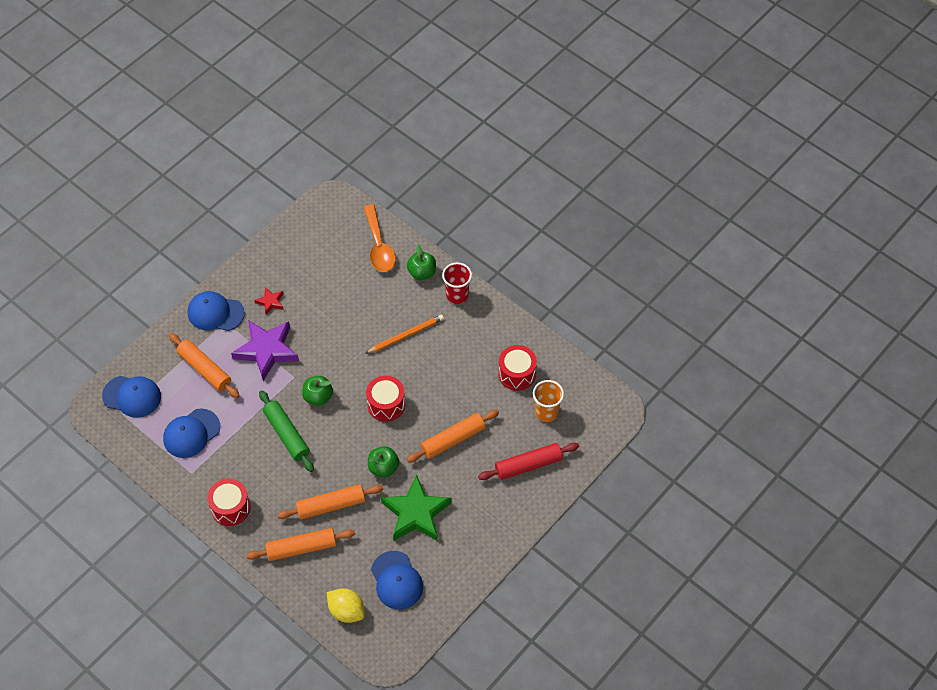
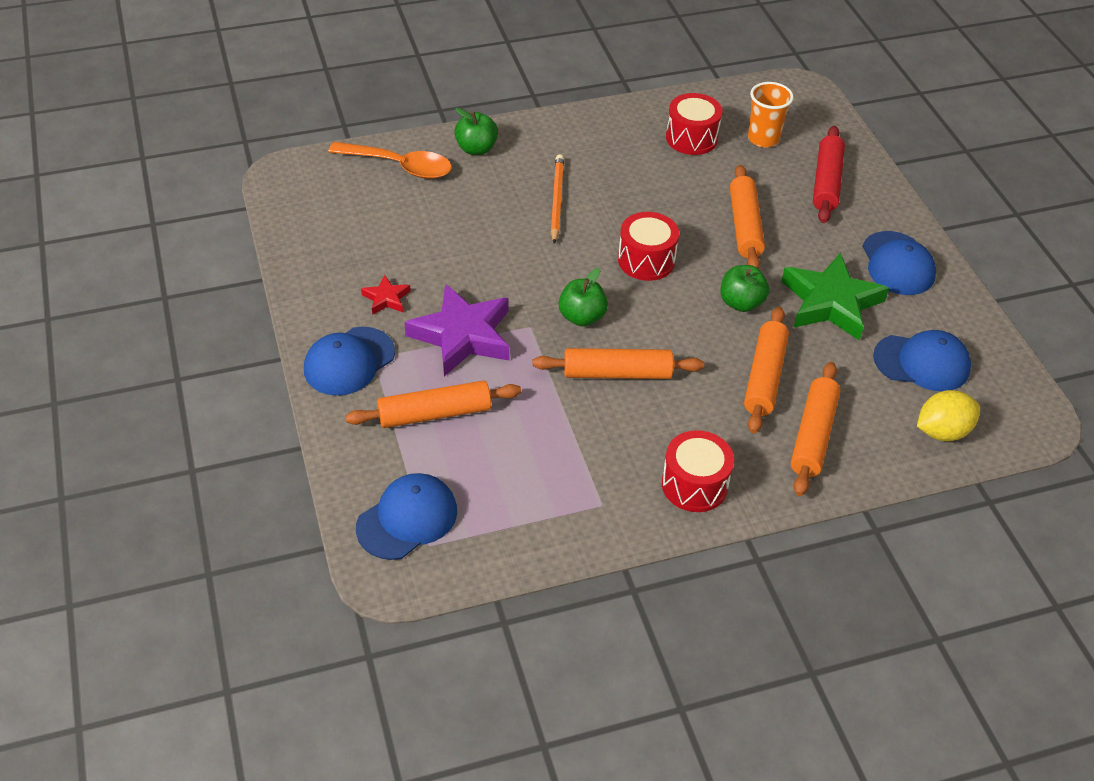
camera: 60 degrees left, 10 degrees down
blue cap [163,408,220,458] -> blue cap moved to [862,231,936,295]
green rolling pin [259,390,314,472] -> orange rolling pin [533,348,704,379]
red cup [442,263,472,304] -> none

